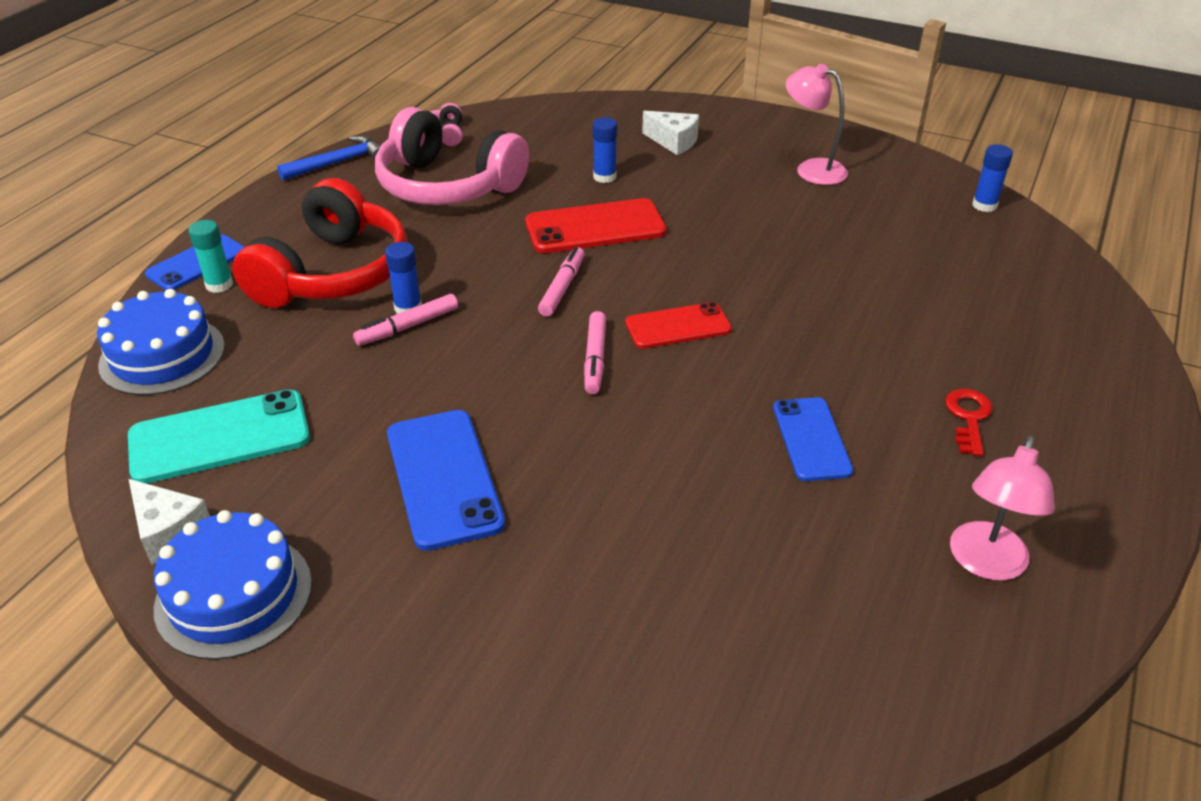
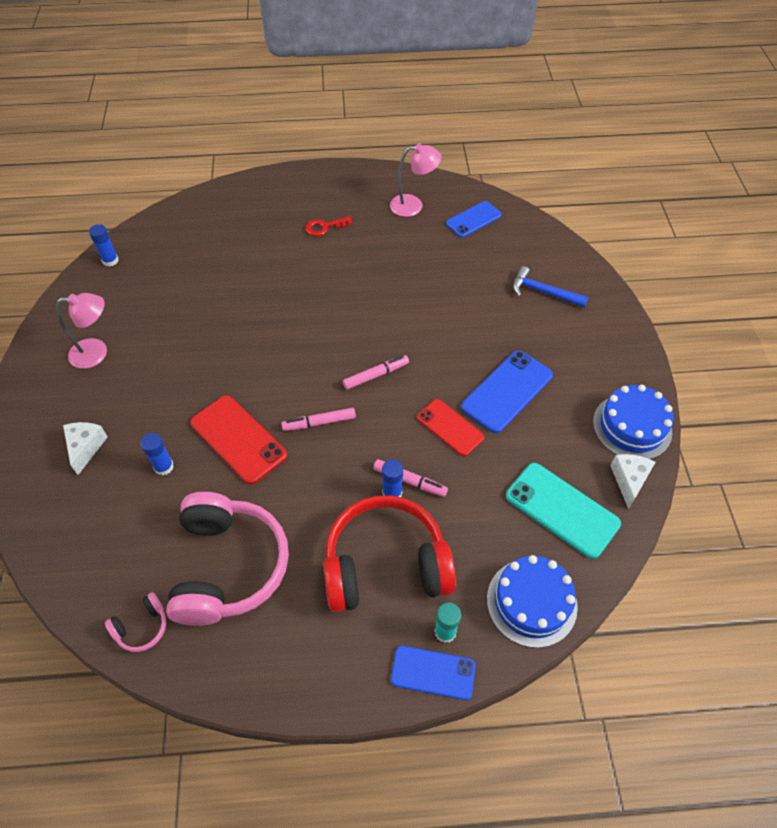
camera: 120 degrees left, 15 degrees up
blue hammer [277,135,381,180] -> blue hammer moved to [513,266,588,308]
red phone [625,302,732,349] -> red phone moved to [417,399,485,456]
blue phone [773,397,853,481] -> blue phone moved to [446,201,502,237]
pink lamp [786,64,848,185] -> pink lamp turned 105 degrees counterclockwise [56,293,107,369]

